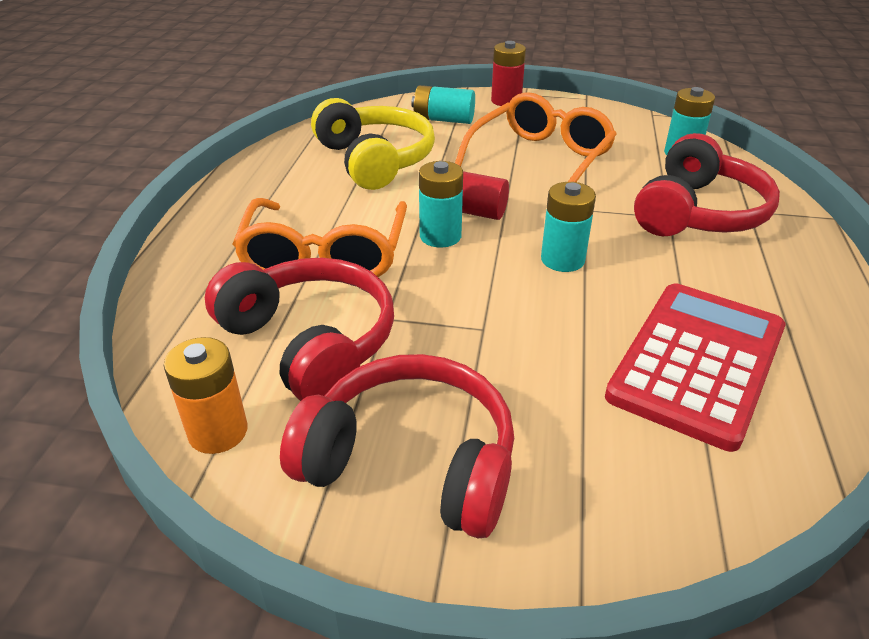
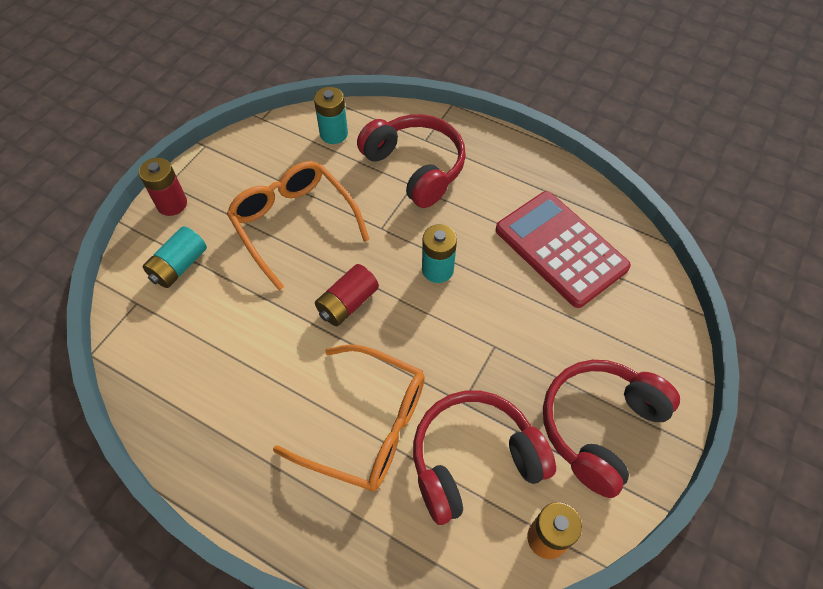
camera: 70 degrees left, 20 degrees up
yellow headphones [311,98,435,190] -> none
turquoise battery [419,161,463,248] -> none

